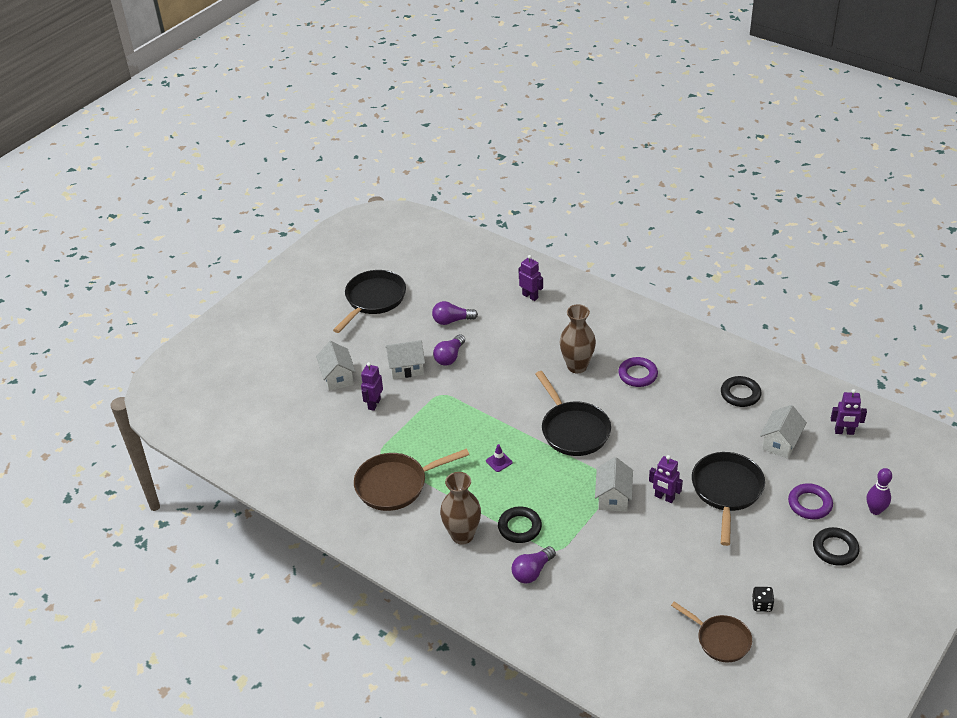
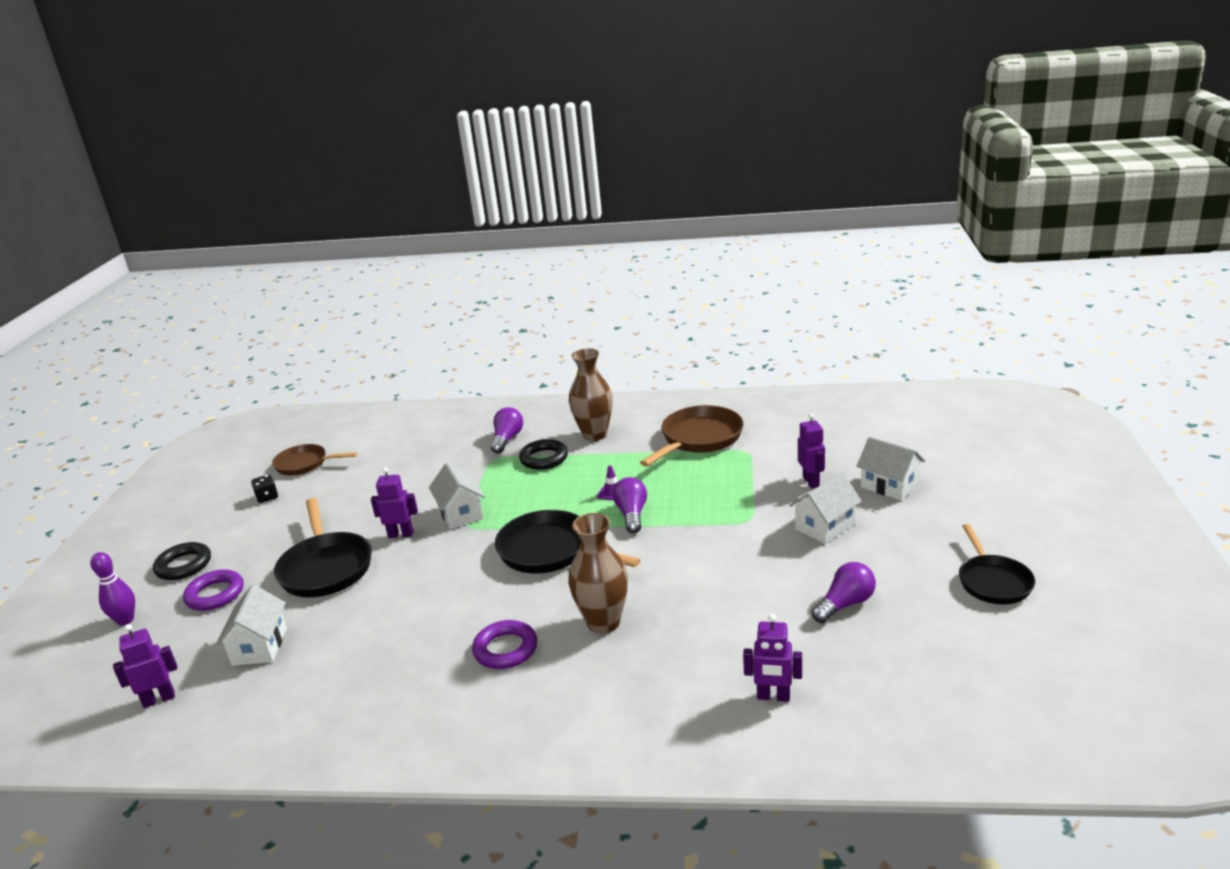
camera: 150 degrees right, 15 degrees down
black pan [333,270,406,333] -> black pan [959,524,1035,604], size x0.66
purple light bulb [433,334,465,366] -> purple light bulb moved to [613,477,647,533]
black ring [721,376,762,407] -> none

